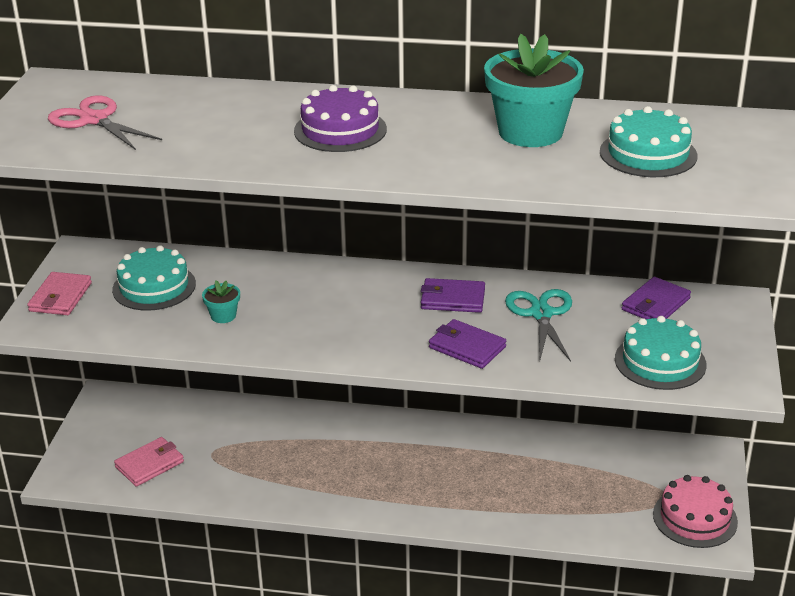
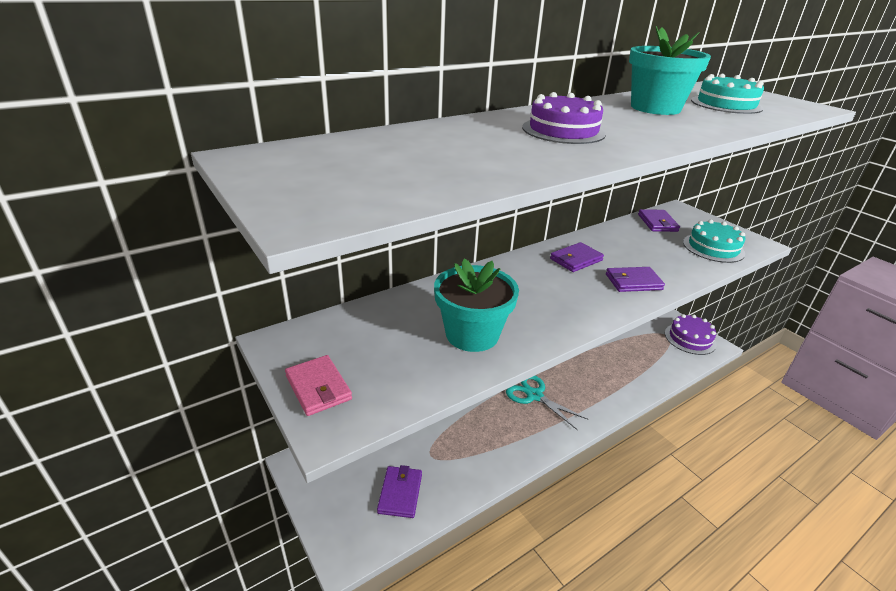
camera: 45 degrees left, 0 degrees up
pink scissors [48,95,162,150] -> none
turquoise cake [112,245,196,311] -> none
pink wallet [114,437,184,487] -> purple wallet [377,465,422,518]
turquoise flower pot [202,281,240,323] -> turquoise flower pot [434,259,519,352], size x2.33
turquoise scissors [505,289,572,362] -> turquoise scissors moved to [506,375,587,430]
pink cake [653,475,738,548] -> purple cake [665,314,717,355]

